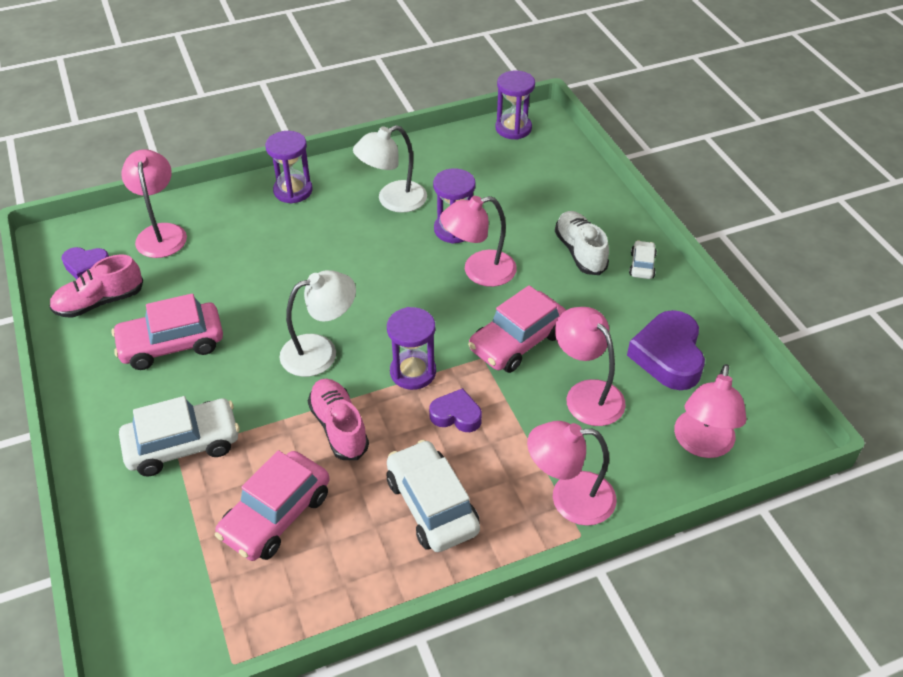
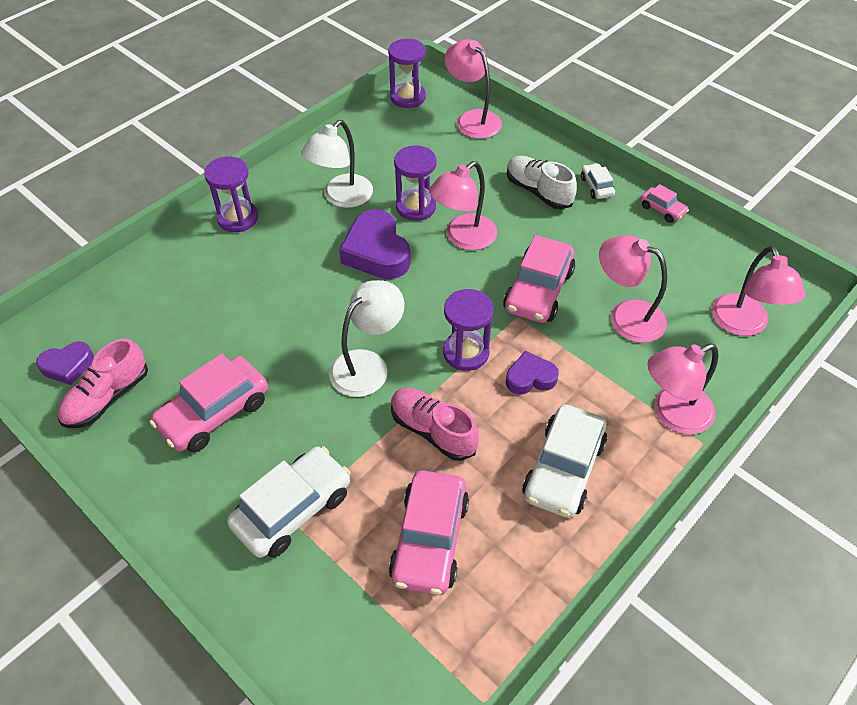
camera: 25 degrees left, 5 degrees up
pink lamp [122,149,187,258] -> pink lamp moved to [445,39,502,139]
white car [387,440,480,552] -> white car turned 105 degrees counterclockwise [522,404,607,518]
purple heart [627,310,705,390] -> purple heart moved to [339,209,411,279]
none -> pink car [640,184,689,223]

